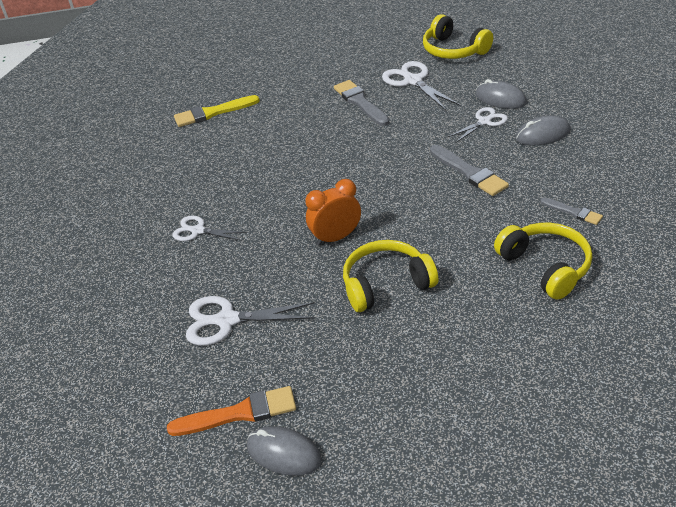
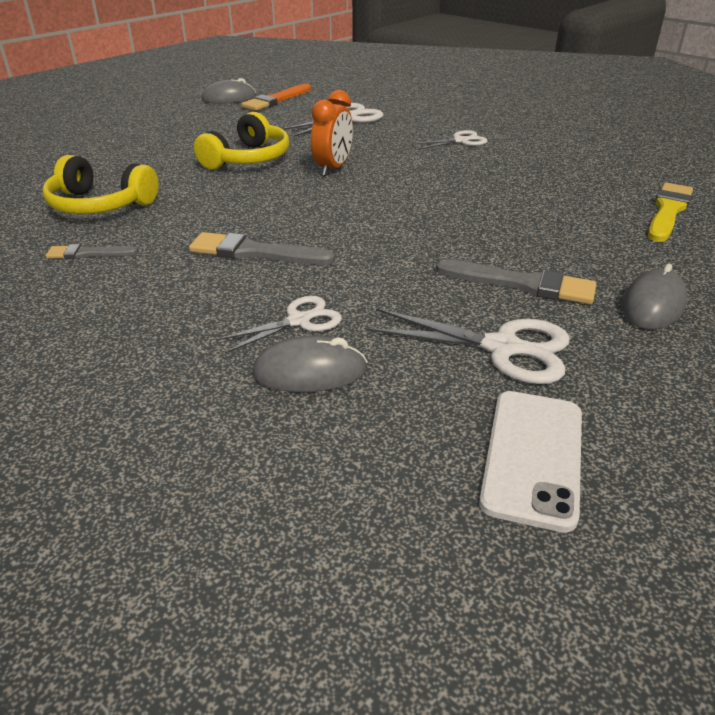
camera: 135 degrees right, 5 degrees down
yellow headphones [423,14,493,59] -> white phone [479,391,582,533]
white scissors [448,107,508,143] -> white scissors turned 135 degrees counterclockwise [216,296,342,354]
grey mouse [515,115,571,145] -> grey mouse moved to [621,264,687,329]

